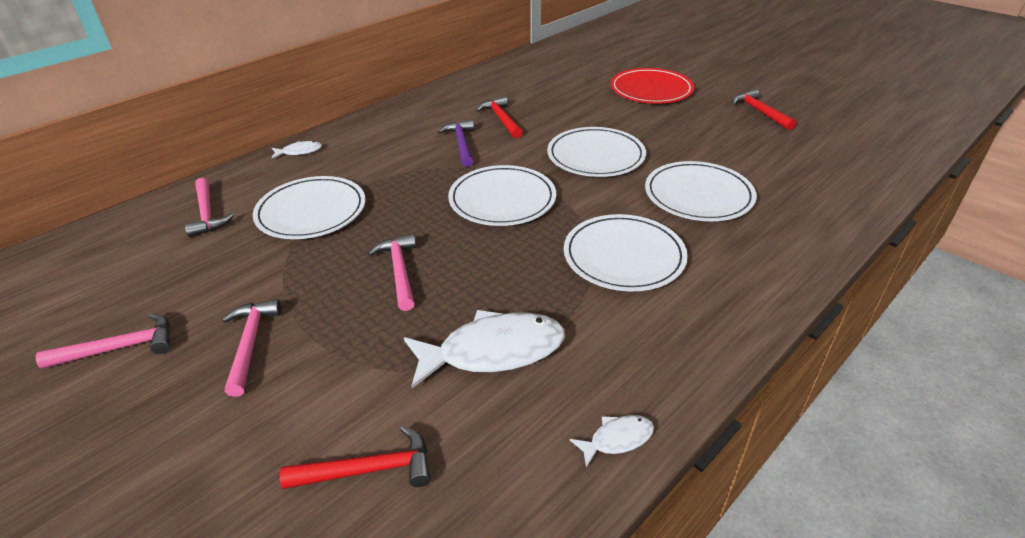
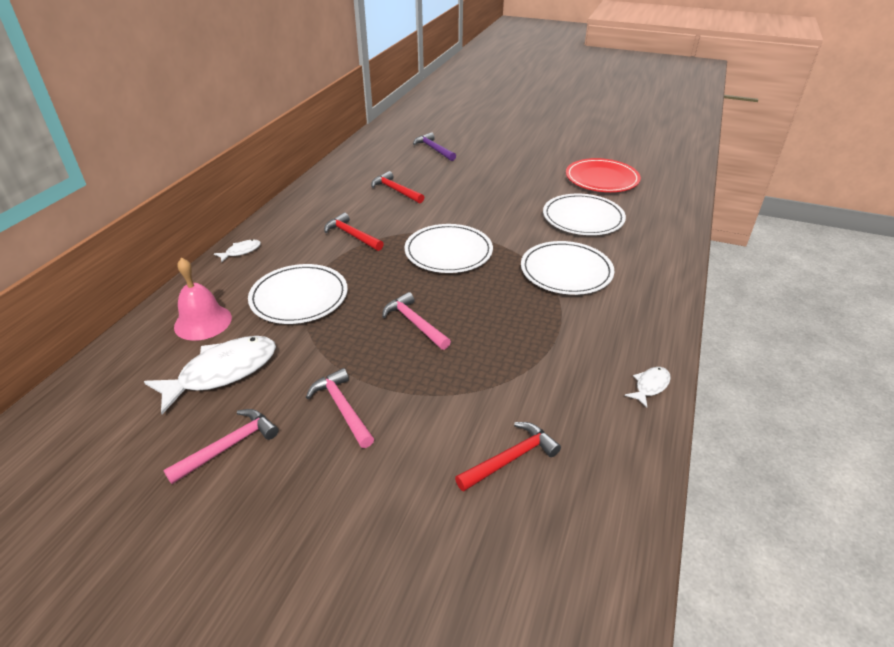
camera: 25 degrees left, 0 degrees up
pink hammer [185,178,234,237] -> pink bell [174,258,232,341]
white fish [404,310,565,388] -> white fish moved to [144,336,276,414]
purple hammer [438,119,474,167] -> purple hammer moved to [413,132,456,161]
white plate [547,127,646,177] -> none
red plate [610,68,695,104] -> red plate moved to [566,158,641,192]
red hammer [732,89,796,130] -> red hammer moved to [324,213,384,251]

